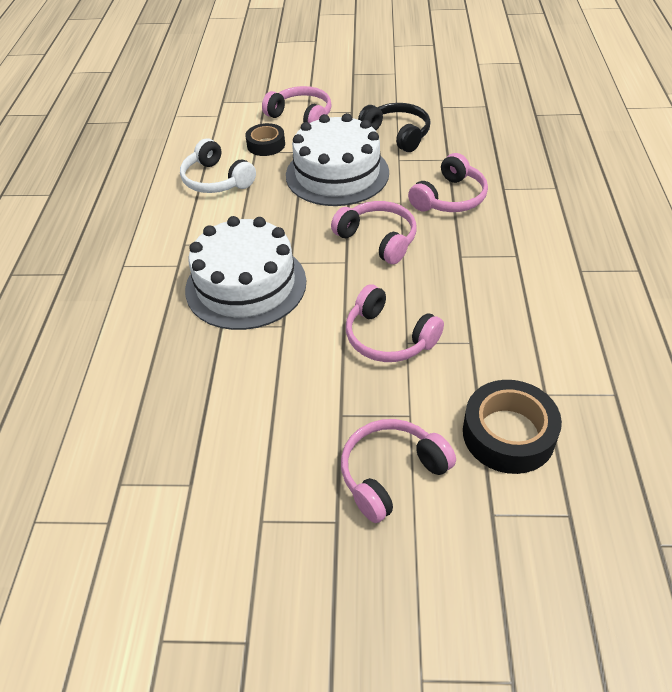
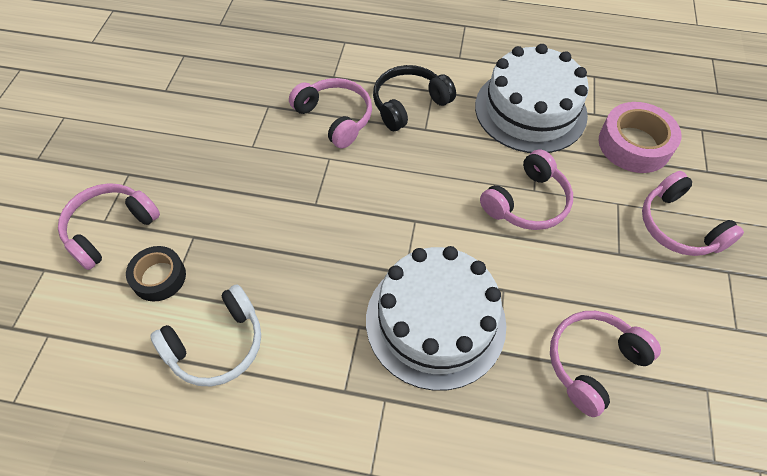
camera: 85 degrees left, 10 degrees up
white cake [286,113,389,206] -> white cake moved to [475,44,589,153]
pink headphones [331,201,416,264] -> pink headphones moved to [550,311,661,417]
black headphones [358,103,430,152] -> black headphones moved to [373,65,456,131]
black tape [463,380,562,474] -> pink tape [599,102,682,173]

